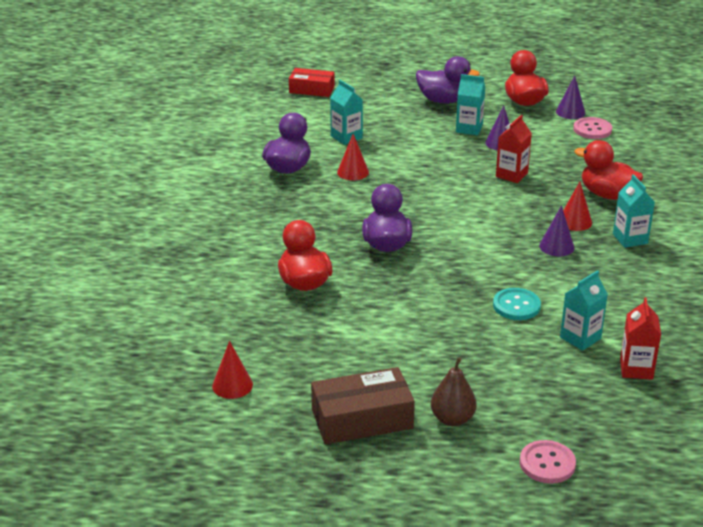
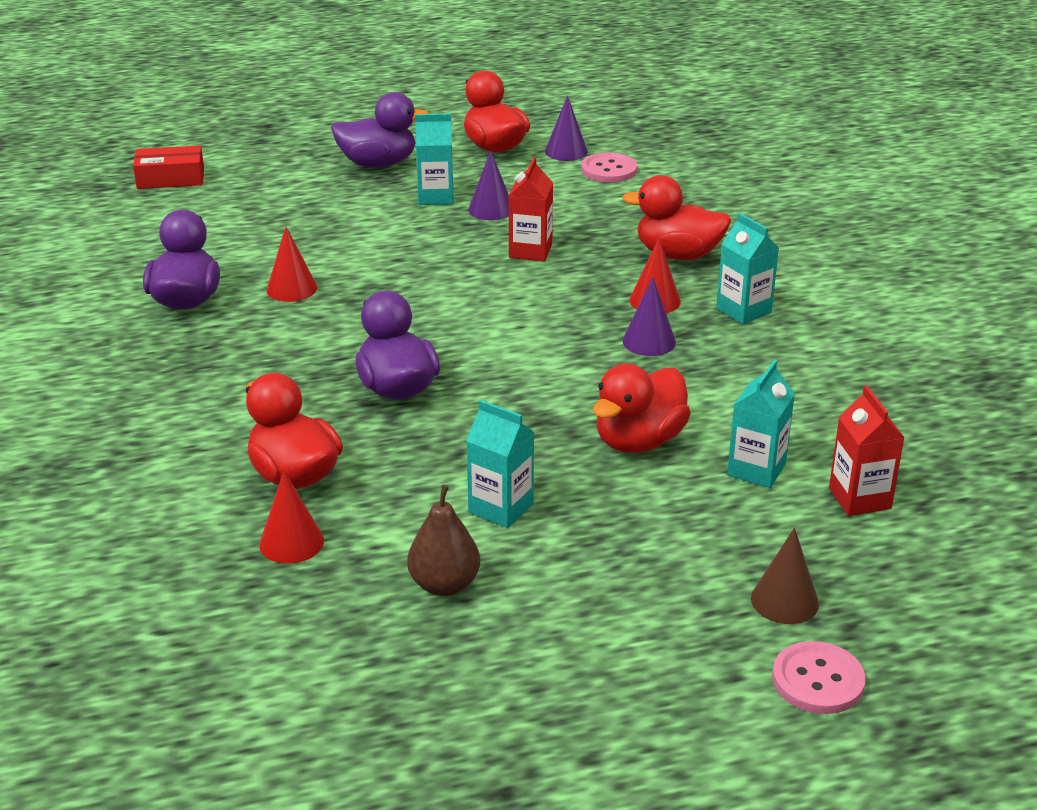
camera: 20 degrees left, 0 degrees up
red cone [212,341,253,399] -> red cone moved to [259,471,324,564]
brown box [311,367,415,445] -> none
turquoise carton [330,80,363,145] -> turquoise carton moved to [466,400,535,528]
brown pear [431,357,477,426] -> brown pear moved to [407,485,480,596]
turquoise button [493,288,541,320] -> red duck [593,363,691,453]
none -> brown cone [751,528,819,624]

